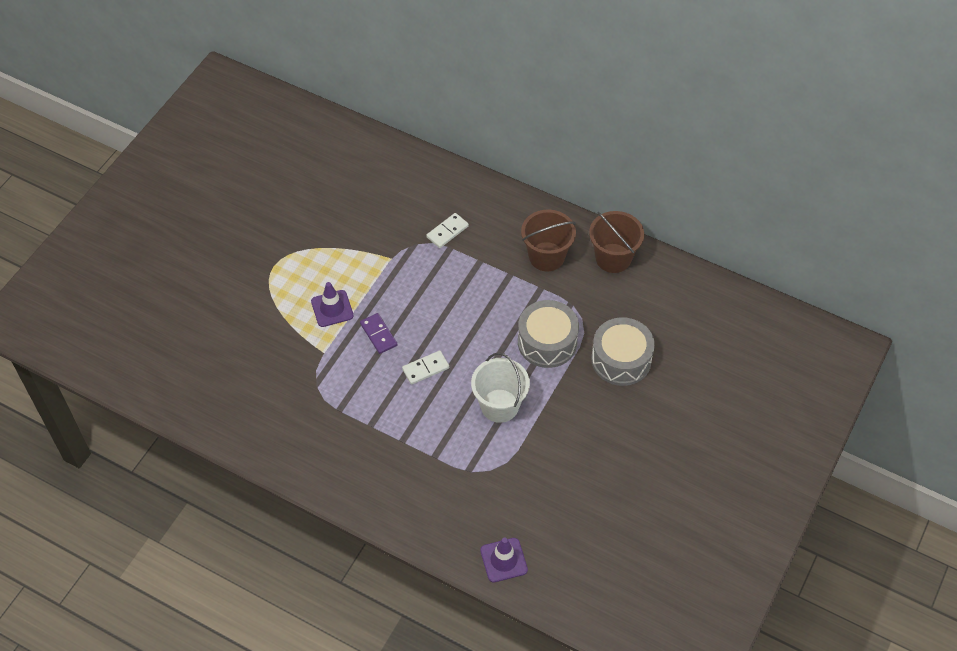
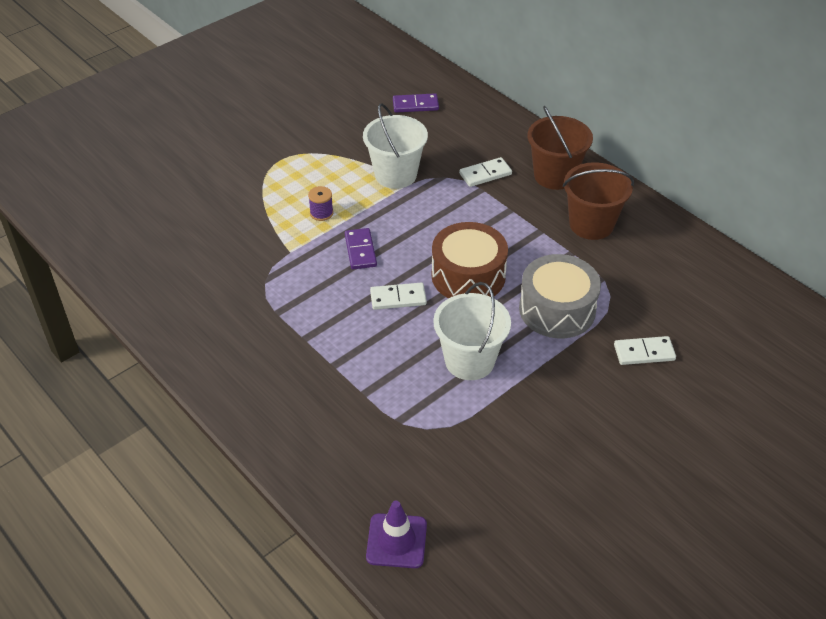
camera: 20 degrees right, 10 degrees down
purple traffic cone [311,282,353,327] -> purple spool [308,186,333,221]
brown bucket [589,211,644,273] -> brown bucket moved to [528,106,593,190]
grey drum [591,317,655,386] -> white domino [614,336,676,365]
none -> white bucket [363,104,428,189]
none -> purple domino [393,93,439,113]
none -> brown drum [431,222,508,298]

